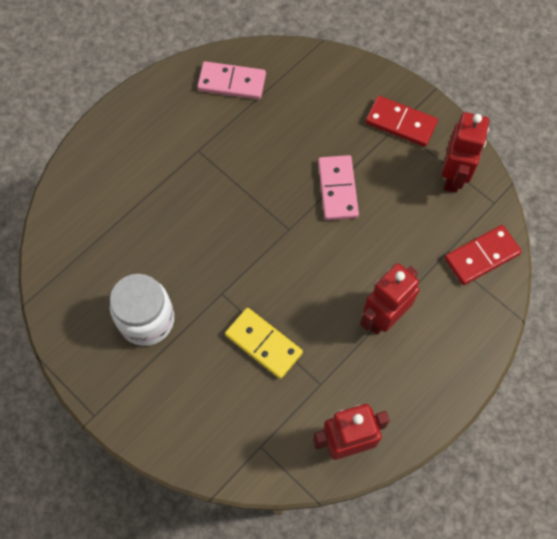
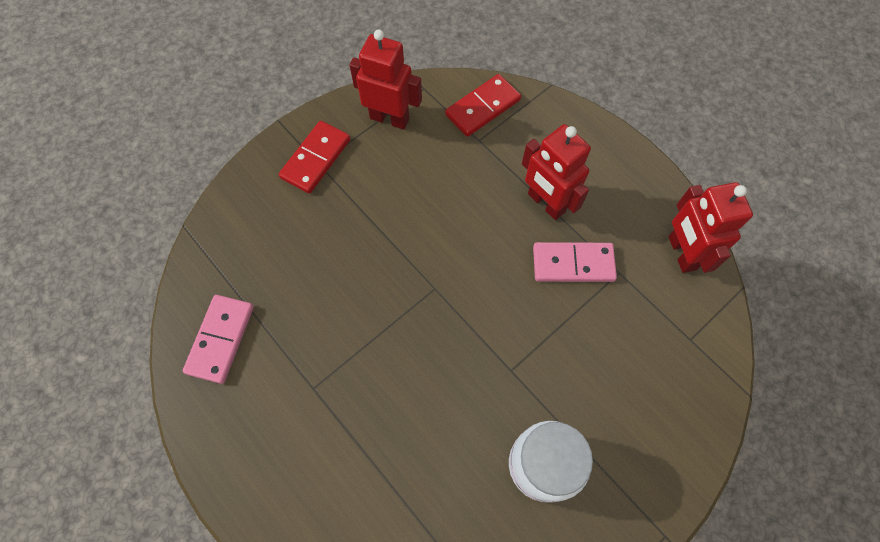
camera: 85 degrees left, 0 degrees up
yellow domino [225,308,303,379] -> none
pink domino [318,155,359,220] -> pink domino moved to [533,242,617,282]
red domino [444,225,522,285] -> red domino turned 75 degrees clockwise [445,74,521,137]

